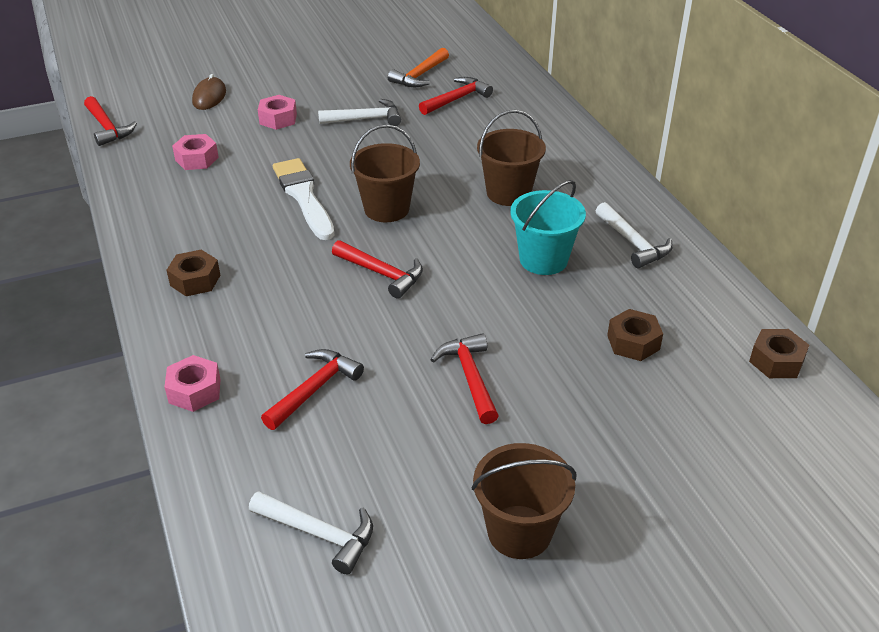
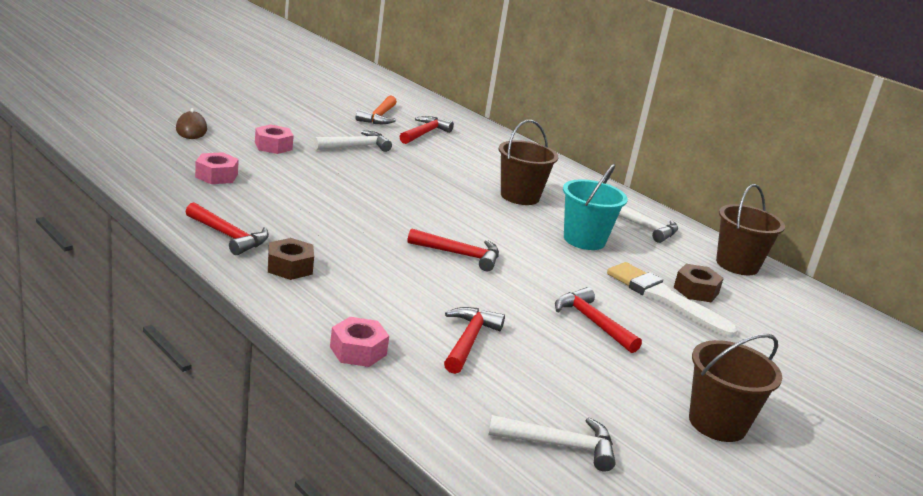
camera: 25 degrees left, 15 degrees down
red hammer [84,96,137,146] -> red hammer moved to [186,202,269,255]
white brush [273,158,335,240] -> white brush moved to [607,262,738,338]
brown bucket [350,124,420,222] -> brown bucket moved to [716,184,785,275]
brown nut [749,329,809,378] -> none

